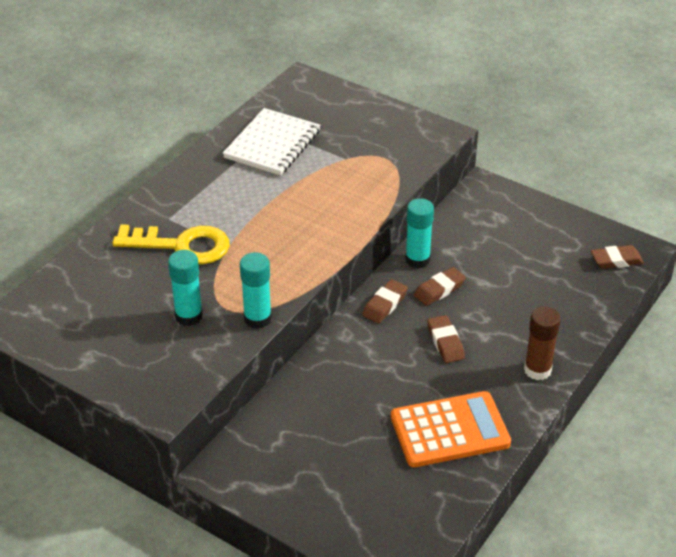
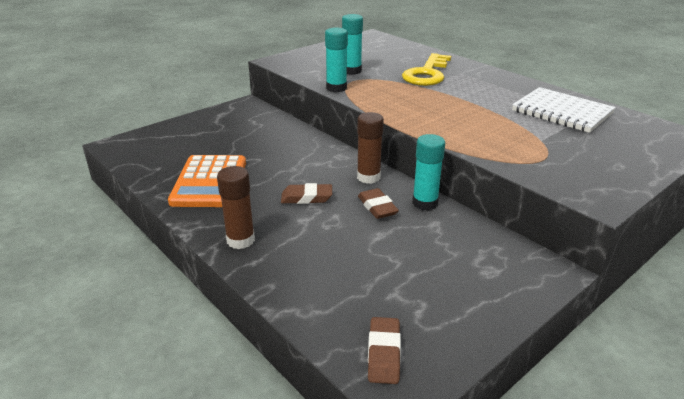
camera: 105 degrees right, 10 degrees down
brown eraser [362,279,408,323] -> brown glue stick [357,112,384,184]

